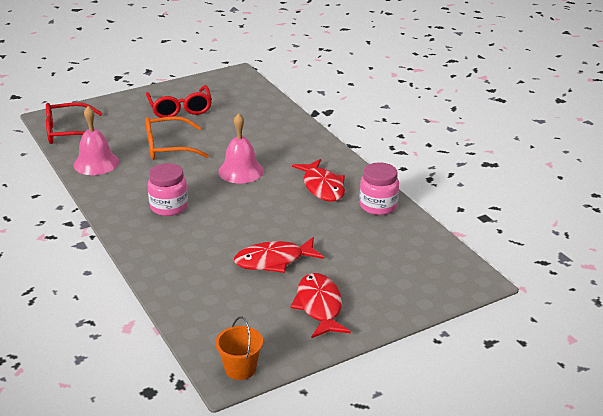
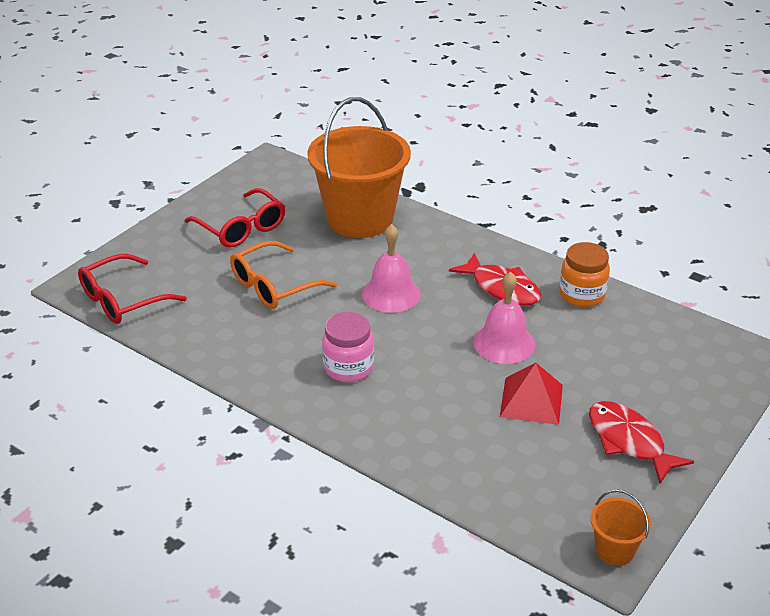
camera: 25 degrees left, 5 degrees up
pink bell [74,106,119,175] -> pink bell moved to [473,271,535,364]
red fish [234,237,324,273] -> red pyramid [500,363,563,425]
pink jar [360,162,399,215] -> orange jar [559,242,610,307]
none -> orange bucket [307,97,411,238]

